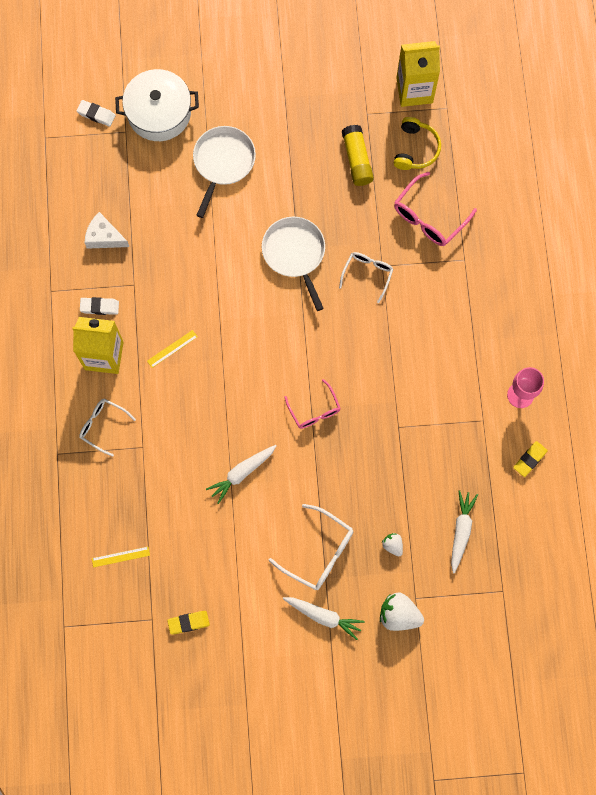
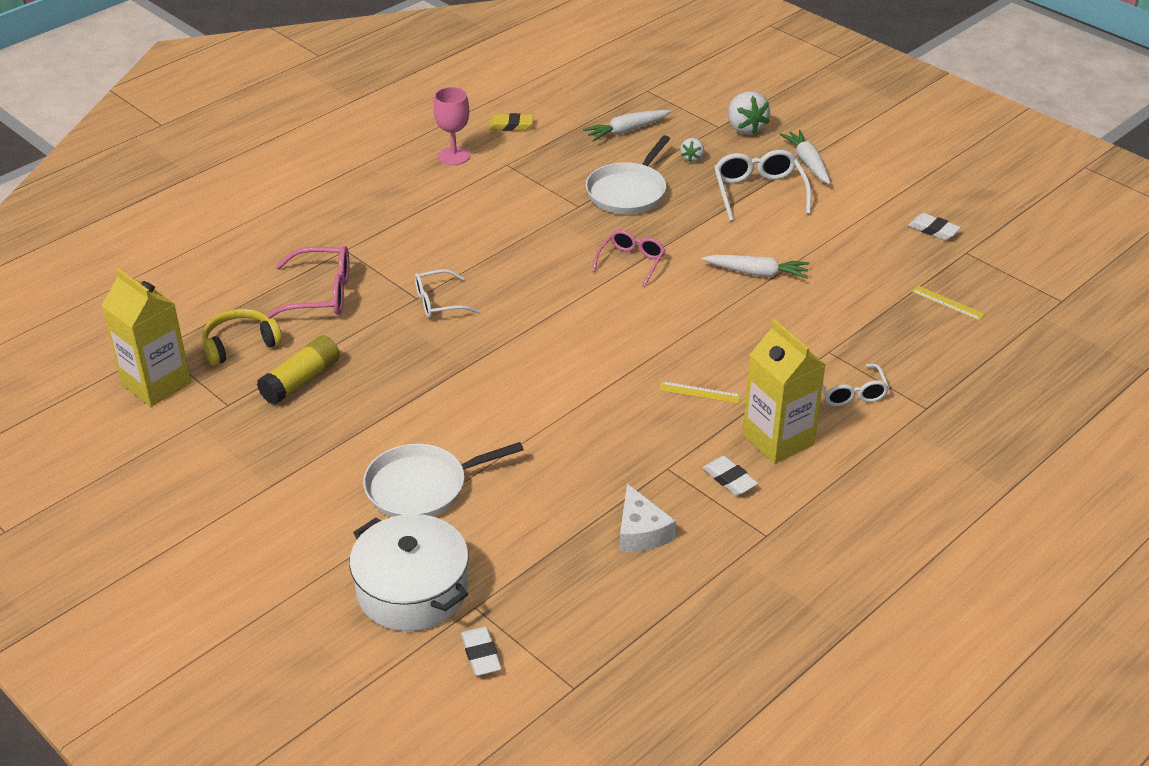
camera: 130 degrees left, 35 degrees down
yellow eraser [167,611,210,635] -> white eraser [908,213,961,240]
white pan [262,217,325,311] -> white pan moved to [586,135,670,214]

